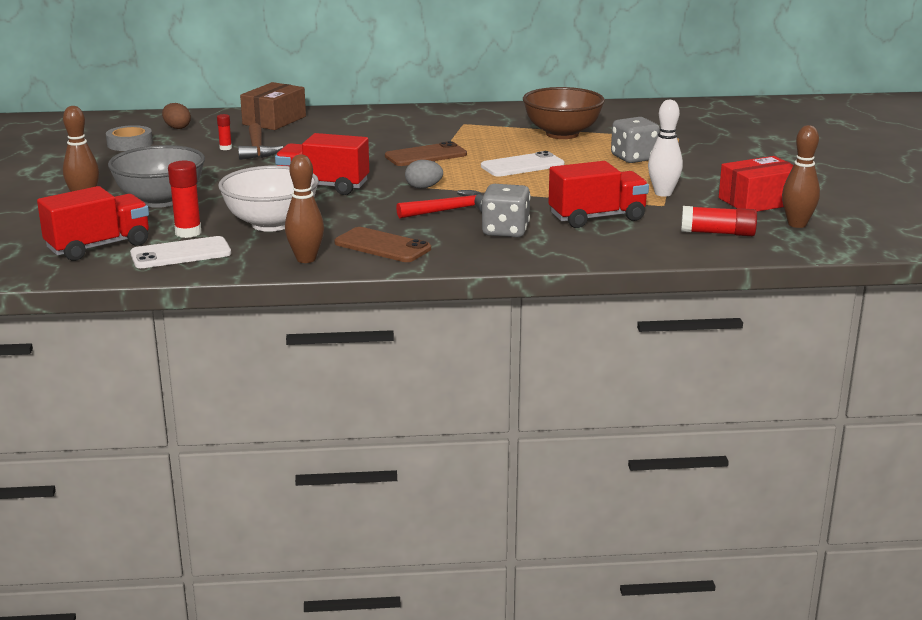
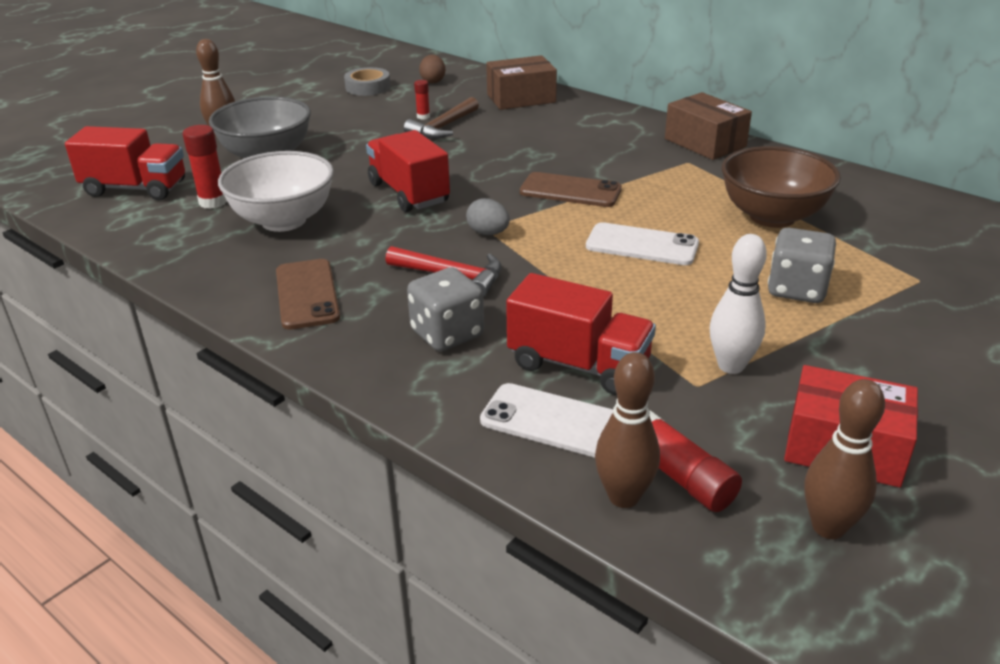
camera: 45 degrees right, 10 degrees up
white phone [130,236,231,268] -> white phone moved to [480,383,613,458]
brown bowling pin [285,154,324,263] -> brown bowling pin moved to [595,352,660,508]
none -> brown box [665,92,752,160]

